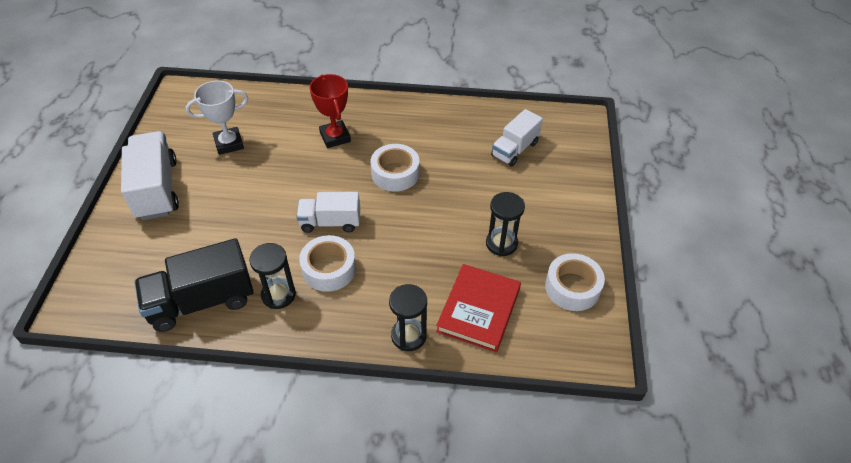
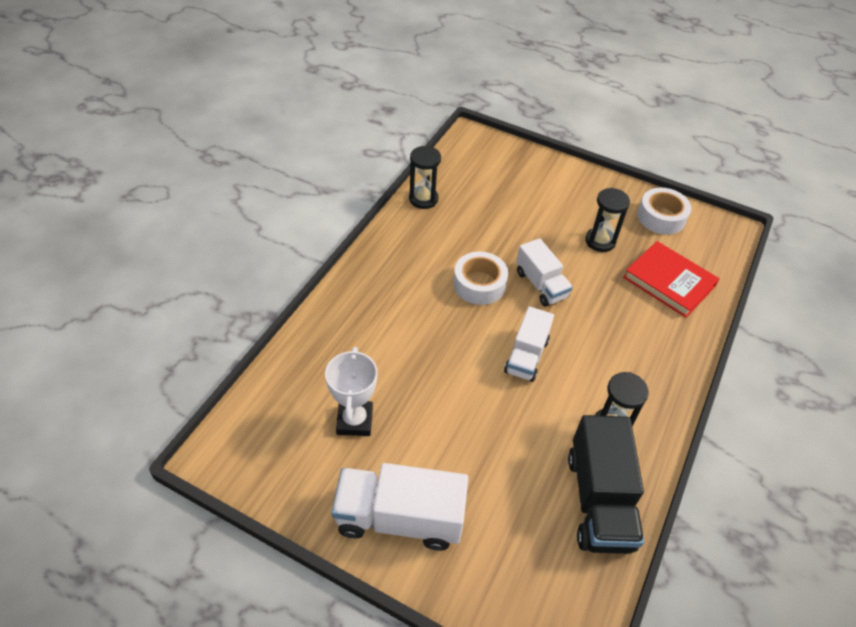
camera: 70 degrees left, 0 degrees up
white tape [299,235,356,292] -> none
red trophy [309,74,351,148] -> none
black hourglass [389,284,427,351] -> black hourglass moved to [409,146,441,209]
white truck [491,109,543,167] -> white truck moved to [516,238,573,307]

